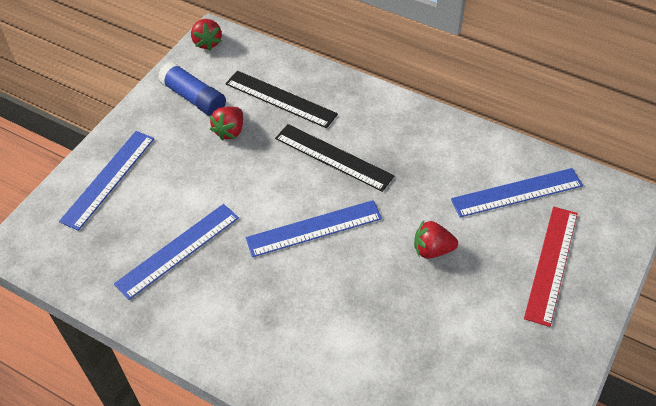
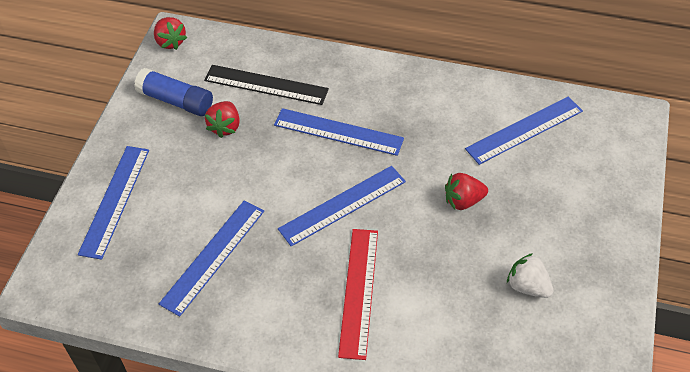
camera: 15 degrees left, 0 degrees up
black ruler [275,124,394,192] -> blue ruler [274,108,404,156]
red ruler [524,207,578,327] -> red ruler moved to [338,229,378,360]
none -> white strawberry [507,253,553,298]

